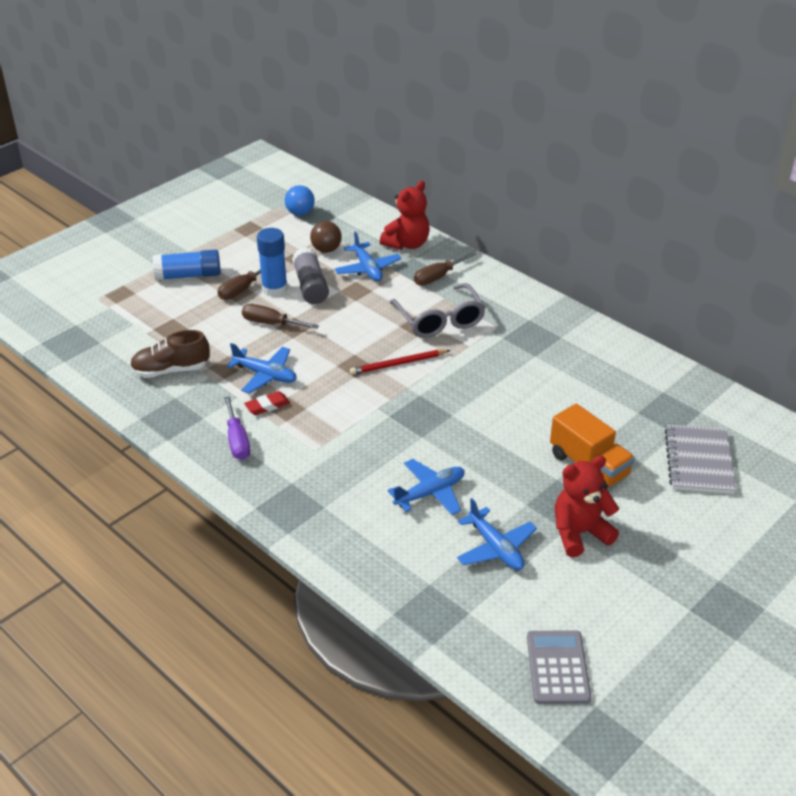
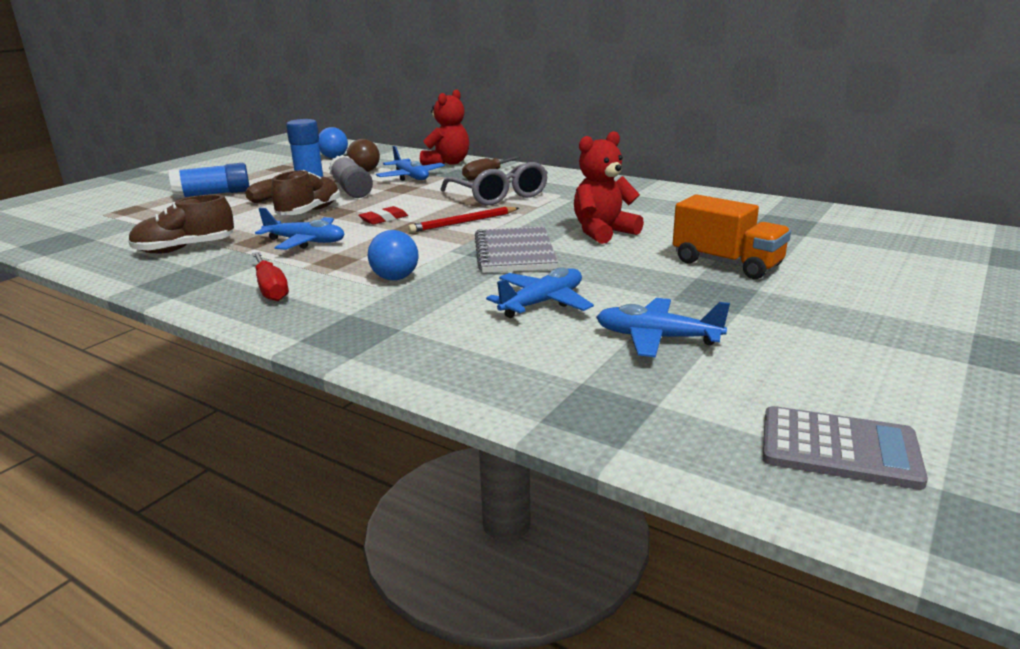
camera: 10 degrees left, 15 degrees down
purple screwdriver [224,396,250,460] -> red screwdriver [252,252,289,301]
brown screwdriver [242,304,319,329] -> brown shoe [271,170,340,215]
red eraser [244,391,290,415] -> red eraser moved to [358,206,408,225]
blue plane [457,498,537,570] -> blue plane turned 150 degrees clockwise [596,298,730,358]
grey calculator [527,630,591,704] -> grey calculator turned 120 degrees clockwise [763,406,928,490]
red teddy bear [555,456,619,557] -> red teddy bear moved to [574,131,644,244]
grey notebook [665,425,736,494] -> grey notebook moved to [475,227,558,273]
none -> blue ball [368,230,419,280]

